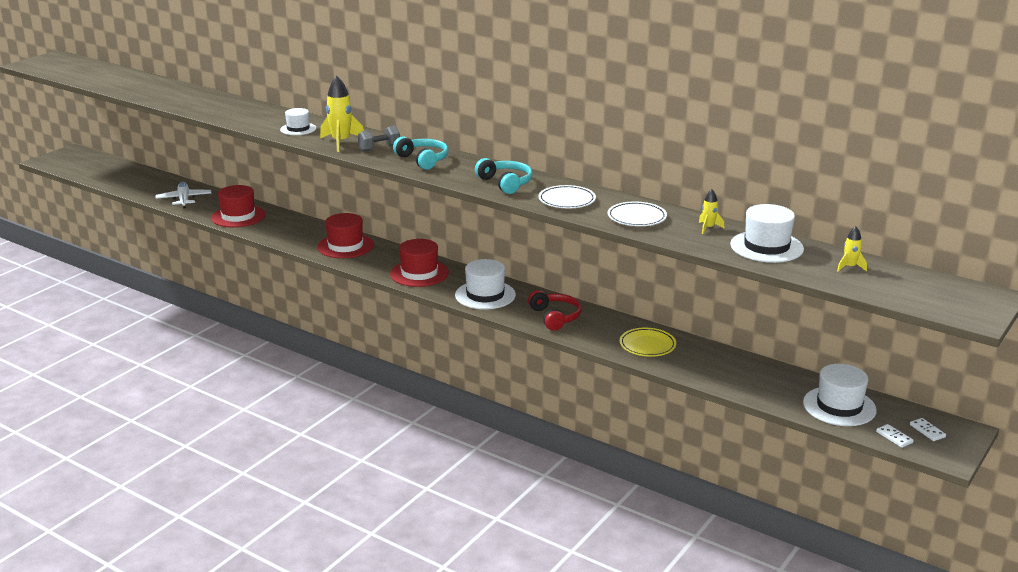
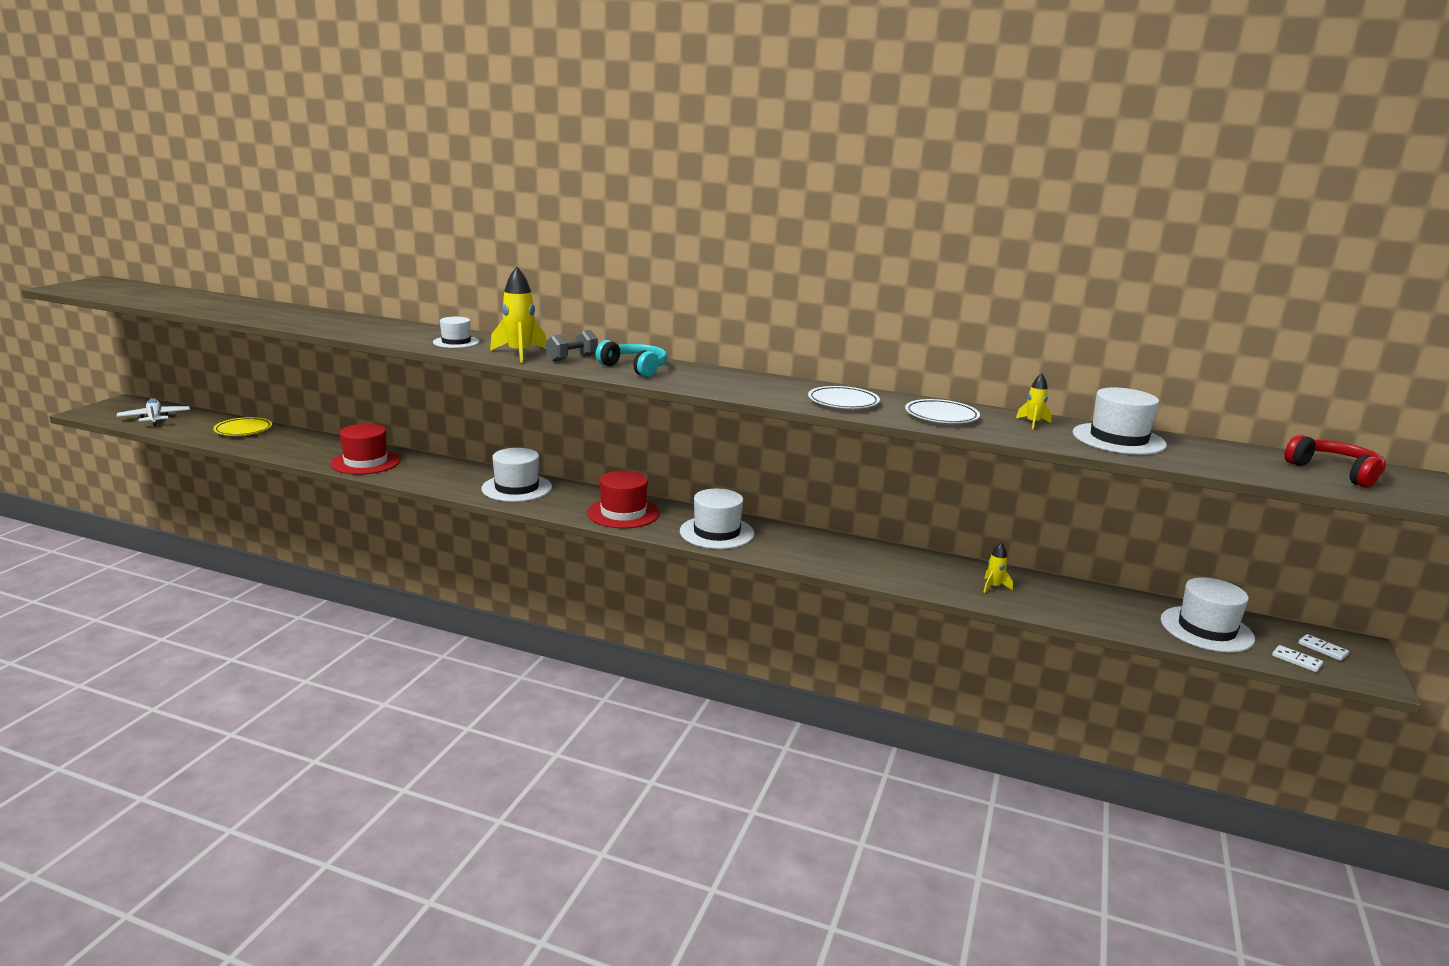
camera: 15 degrees left, 5 degrees down
white plane [155,182,211,208] -> white plane moved to [117,398,190,426]
red hat [317,213,374,258] -> white hat [481,448,552,502]
turquoise headphones [475,158,533,194] -> none
red headphones [528,290,582,331] -> red headphones moved to [1284,434,1386,488]
yellow plate [620,328,676,357] -> yellow plate moved to [213,417,272,436]
yellow rocket [837,226,867,271] -> yellow rocket moved to [983,542,1013,593]

